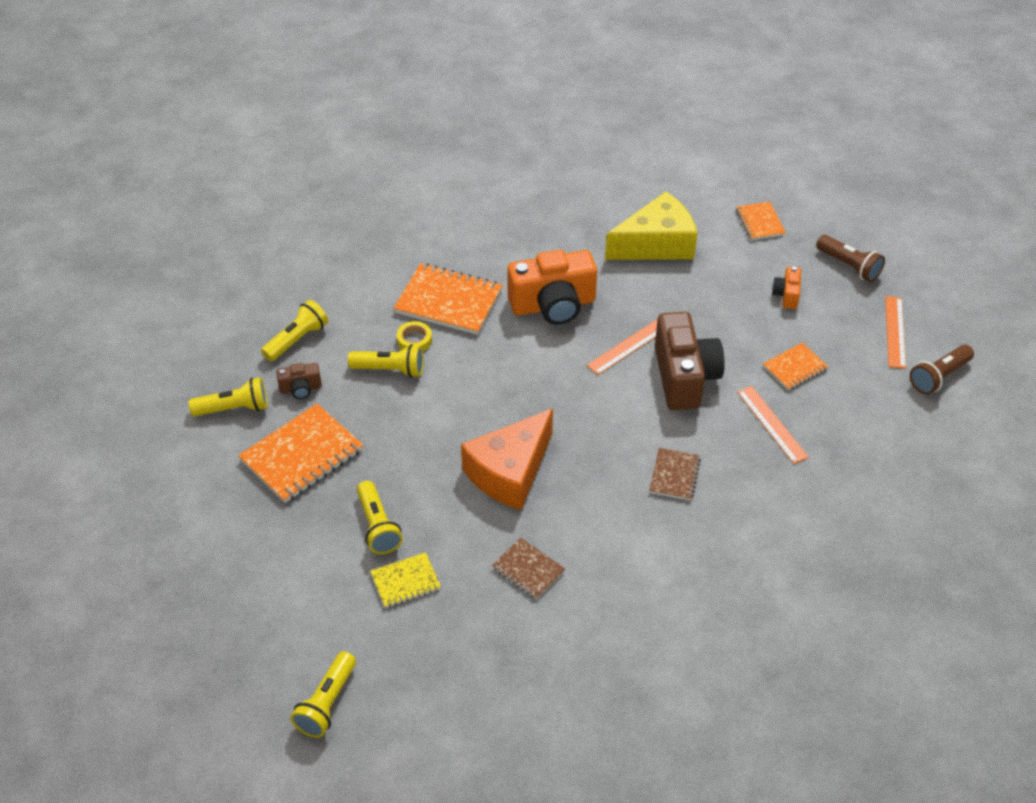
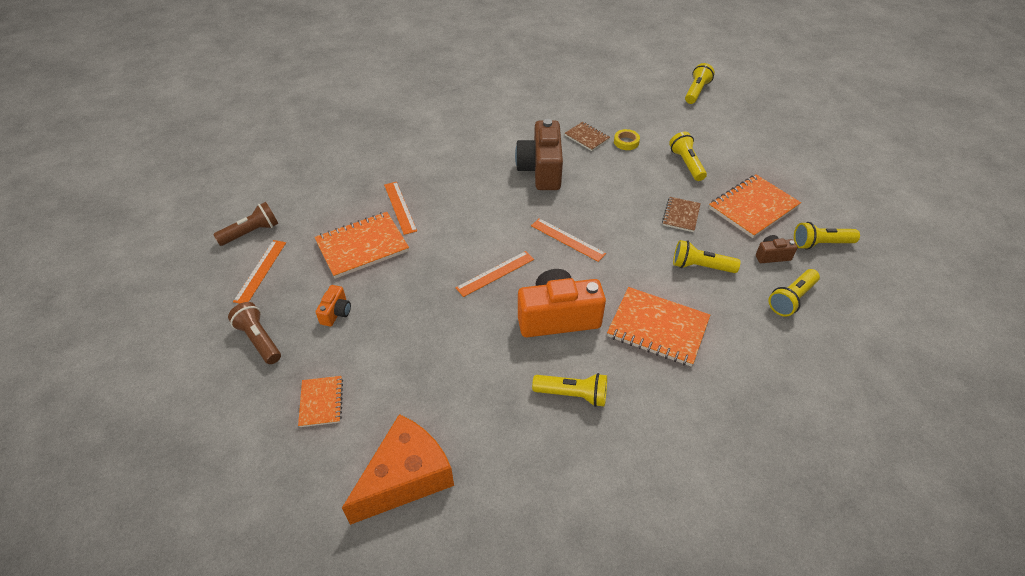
camera: 175 degrees left, 0 degrees up
yellow notebook [370,552,441,608] -> none
yellow tape [397,321,432,351] -> yellow tape moved to [614,129,640,150]
orange cheese [461,408,553,510] -> orange cheese moved to [342,414,454,525]
yellow cheese [605,192,697,260] -> none
brown notebook [649,448,701,501] -> brown notebook moved to [662,197,701,232]
brown camera [655,312,725,410] -> brown camera moved to [515,119,563,190]
orange notebook [763,343,828,390] -> orange notebook [315,212,409,279], size x1.80
none -> orange ruler [531,218,606,262]
none -> yellow flashlight [532,373,607,407]

